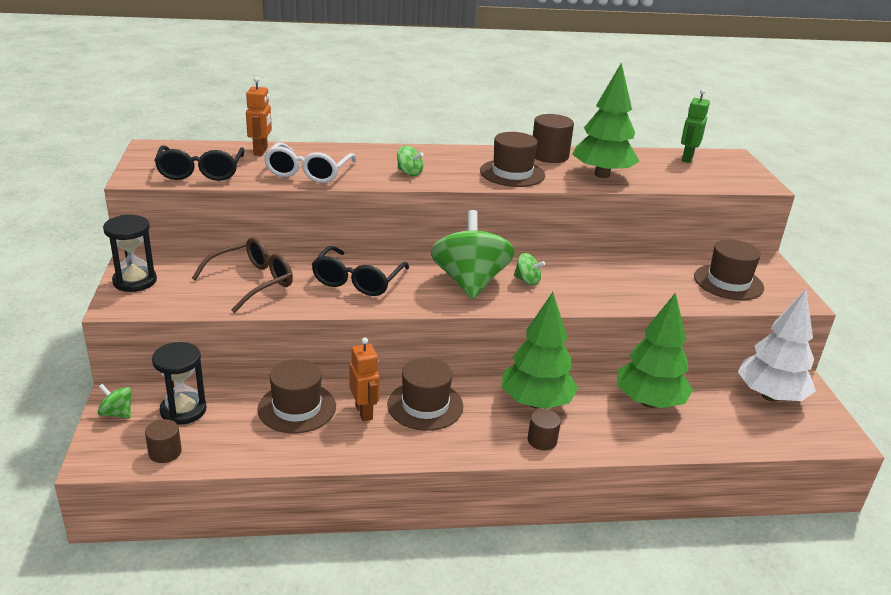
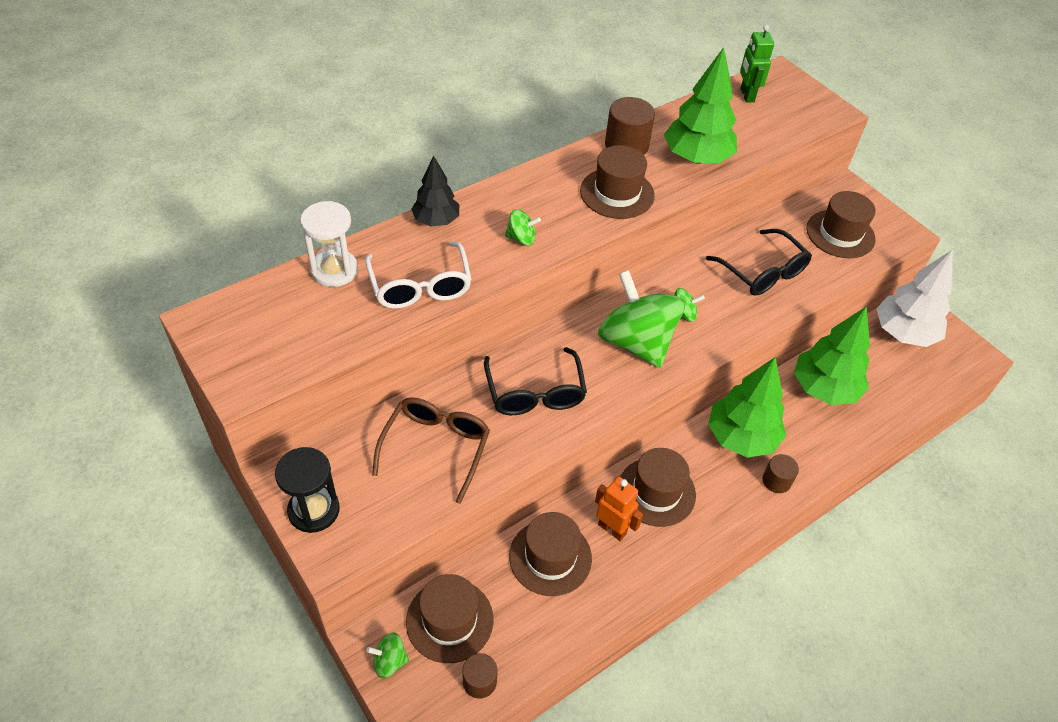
camera: 30 degrees left, 20 degrees up
black hourglass [152,342,207,425] -> brown hat [406,574,493,663]
black glasses [154,146,244,181] -> black glasses moved to [706,229,812,296]
orange robot [246,77,272,156] -> white hourglass [300,201,358,287]
none -> black tree [411,155,459,227]

